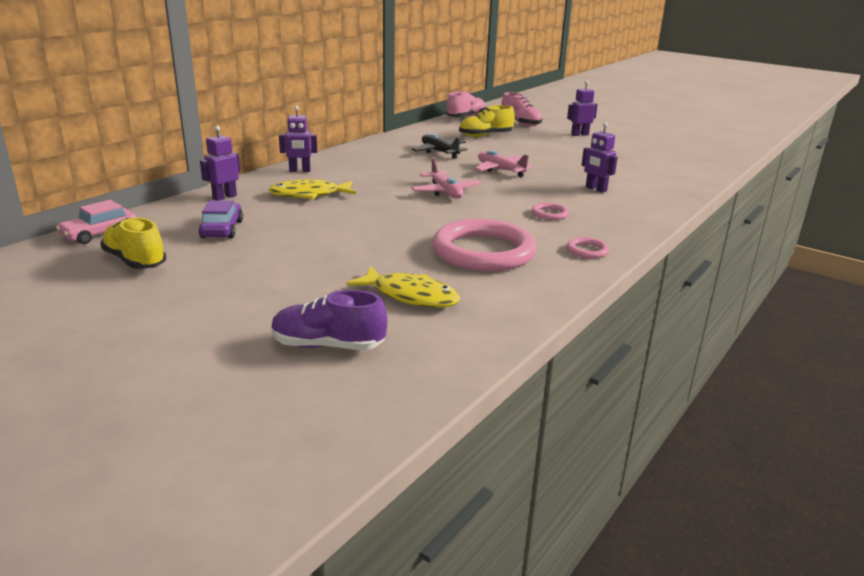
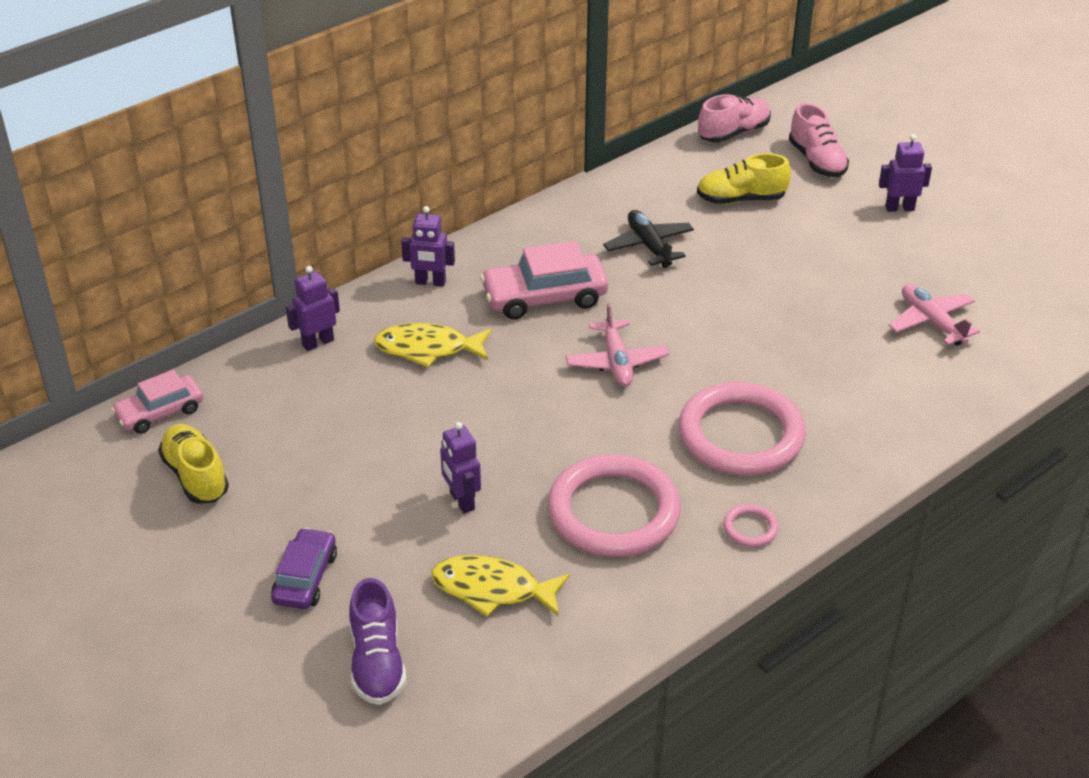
camera: 15 degrees right, 15 degrees up
purple car [199,200,243,238] -> purple car moved to [271,528,337,609]
purple shoe [271,290,387,350] -> purple shoe turned 120 degrees counterclockwise [349,578,406,705]
yellow fish [346,266,460,308] -> yellow fish turned 150 degrees clockwise [431,555,570,617]
pink plane [475,150,534,177] -> pink plane moved to [888,284,980,346]
pink ring [532,203,569,220] -> pink ring [678,382,806,476], size x2.44
purple robot [582,122,618,193] -> purple robot moved to [440,422,481,513]
none -> pink car [480,241,608,319]

